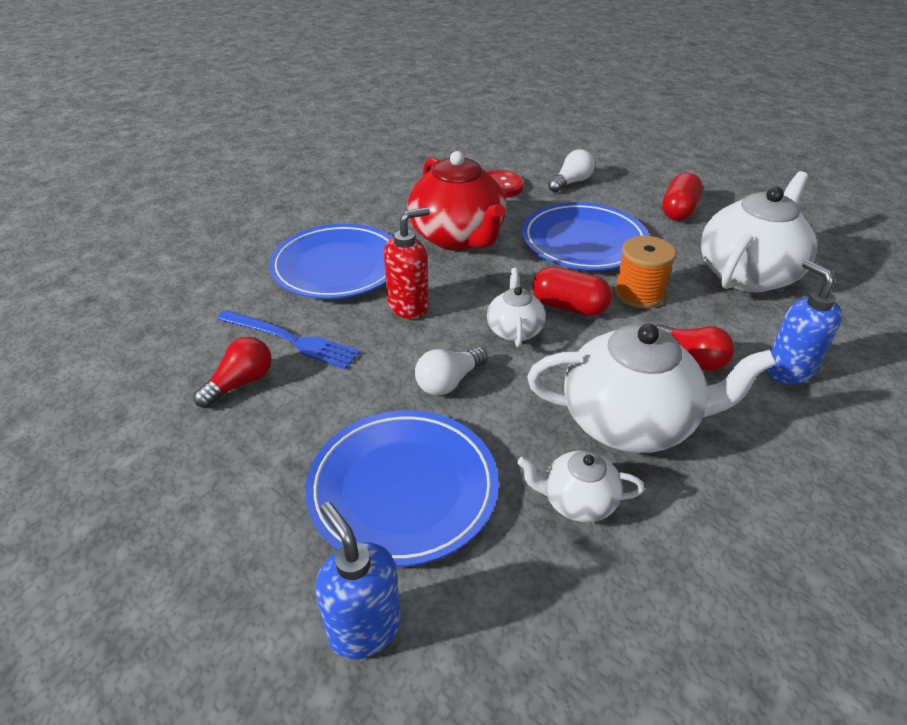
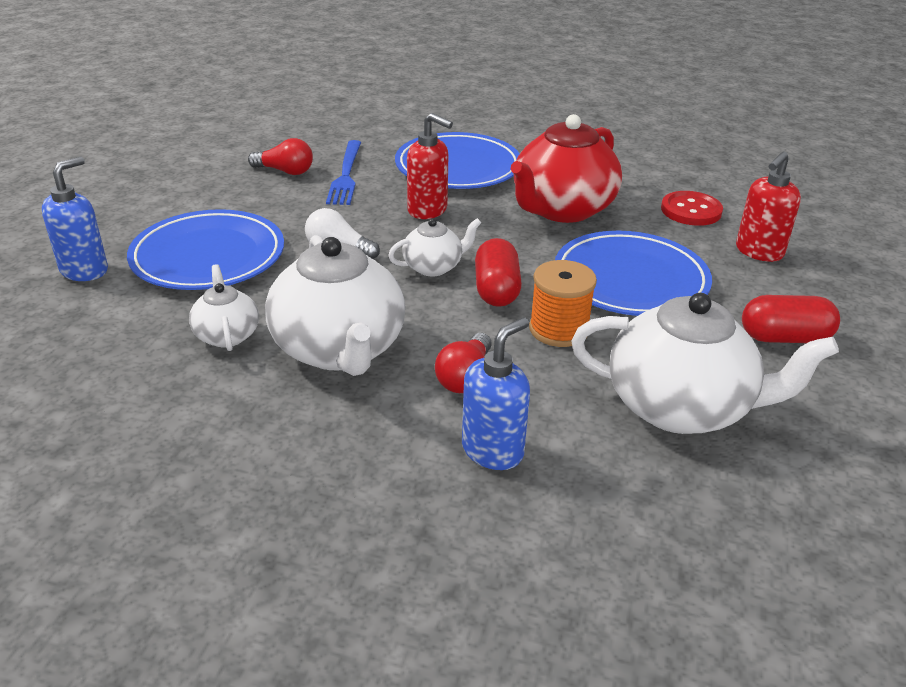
camera: 65 degrees right, 5 degrees down
white light bulb [548,149,595,193] -> red soap dispenser [736,152,801,262]

